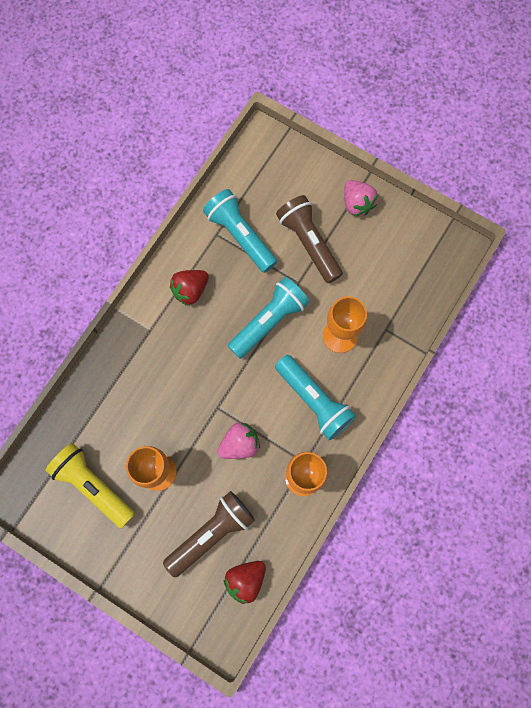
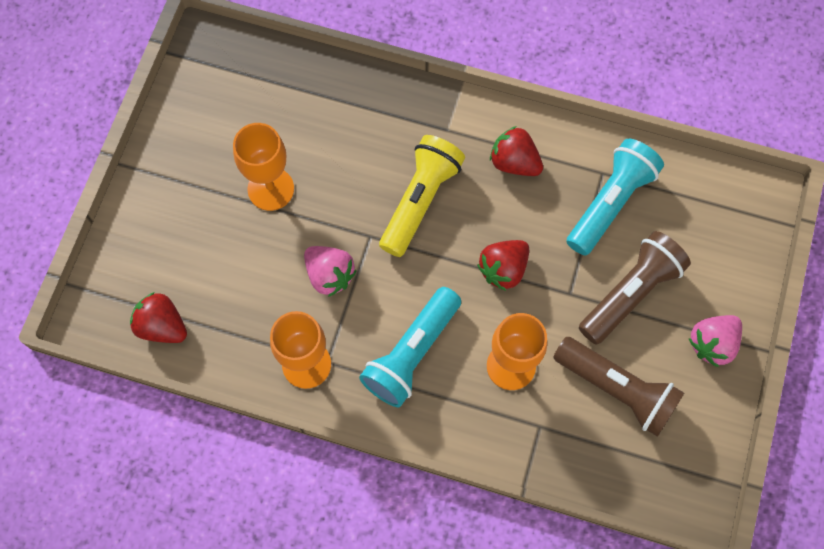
camera: 75 degrees right, 5 degrees down
yellow flashlight [45,443,135,528] -> yellow flashlight moved to [379,135,465,257]
brown flashlight [163,491,255,578] -> brown flashlight moved to [553,337,684,437]
turquoise flashlight [228,277,310,359] -> red strawberry [477,240,529,291]

